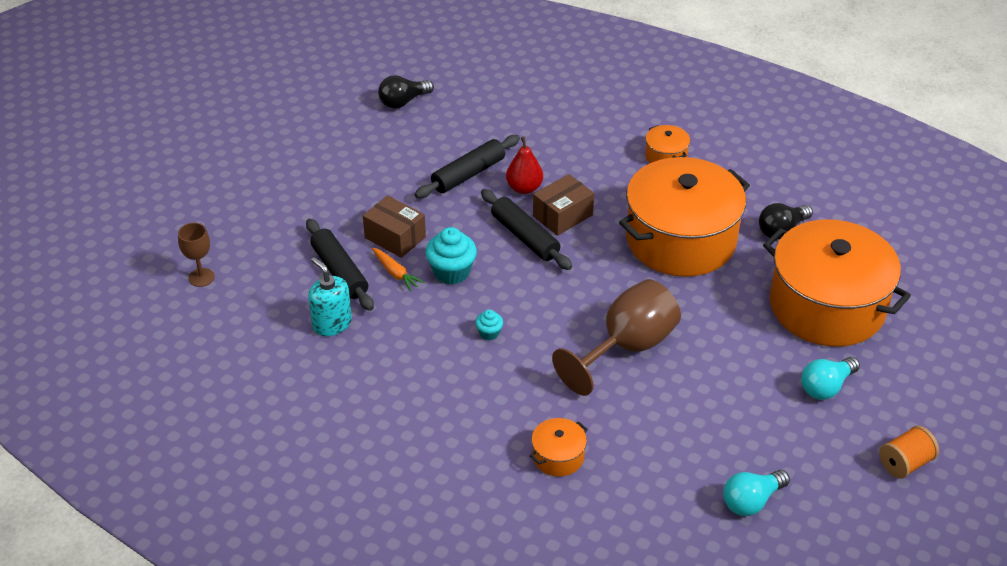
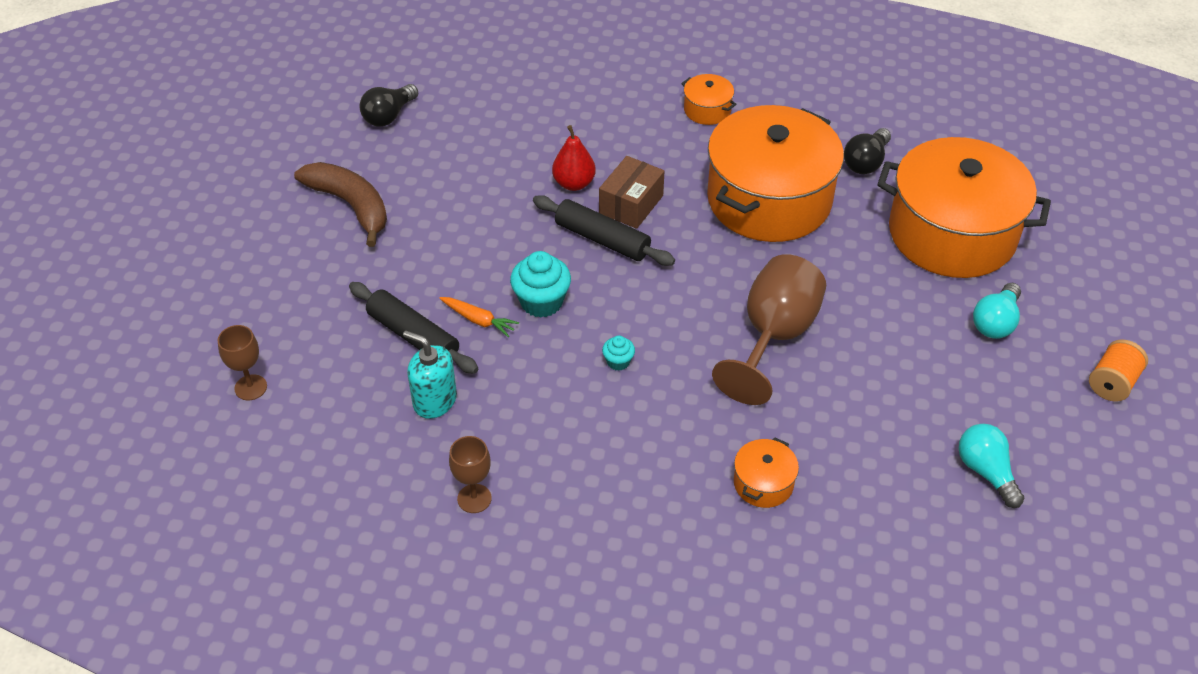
camera: 20 degrees left, 5 degrees up
brown box [363,195,426,258] -> none
black rolling pin [415,135,520,198] -> none
turquoise light bulb [723,470,790,516] -> turquoise light bulb turned 120 degrees clockwise [959,424,1025,508]
none -> brown banana [294,162,387,247]
none -> brown goblet [449,436,492,513]

